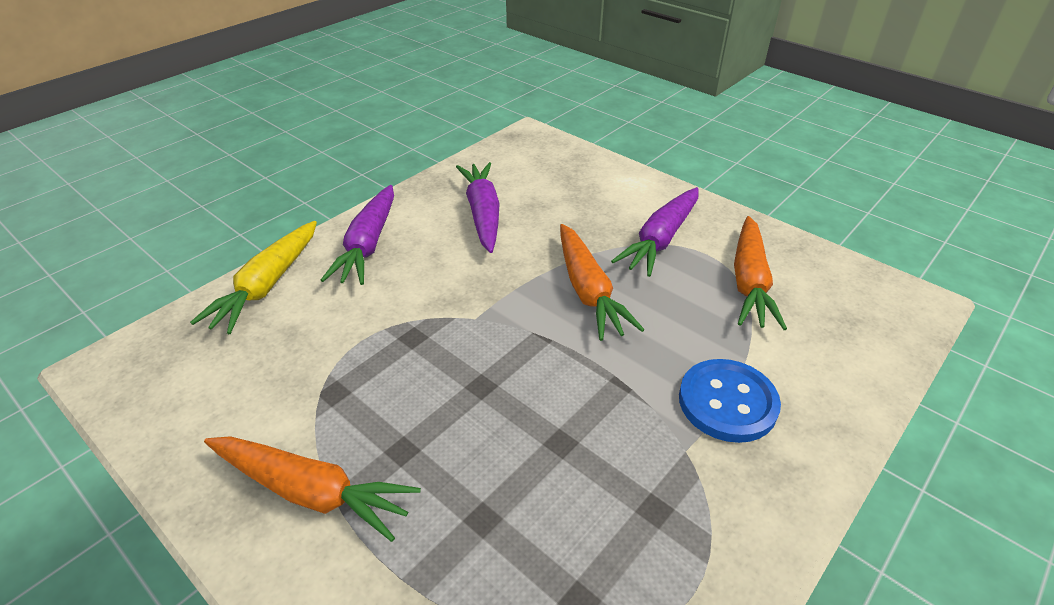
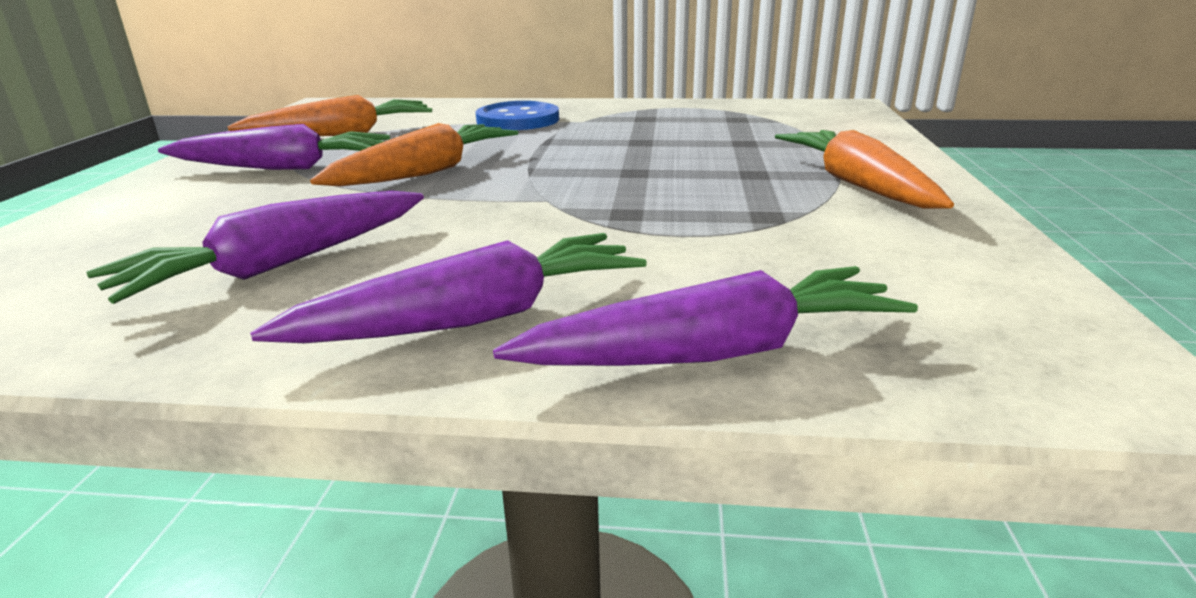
camera: 125 degrees left, 15 degrees down
yellow carrot [190,221,317,334] -> purple carrot [493,266,918,366]

